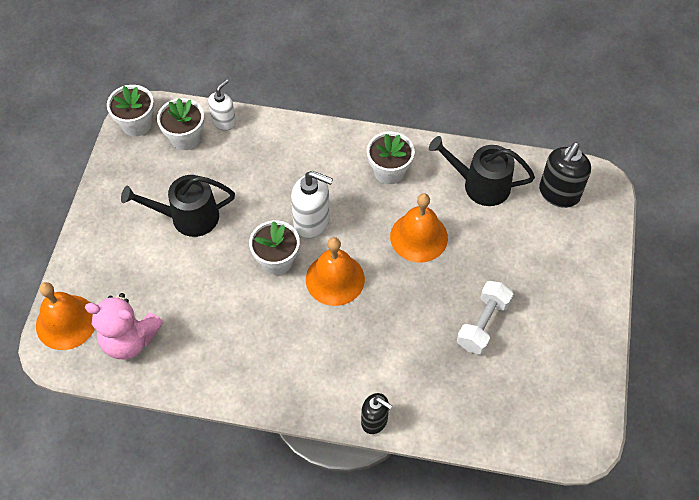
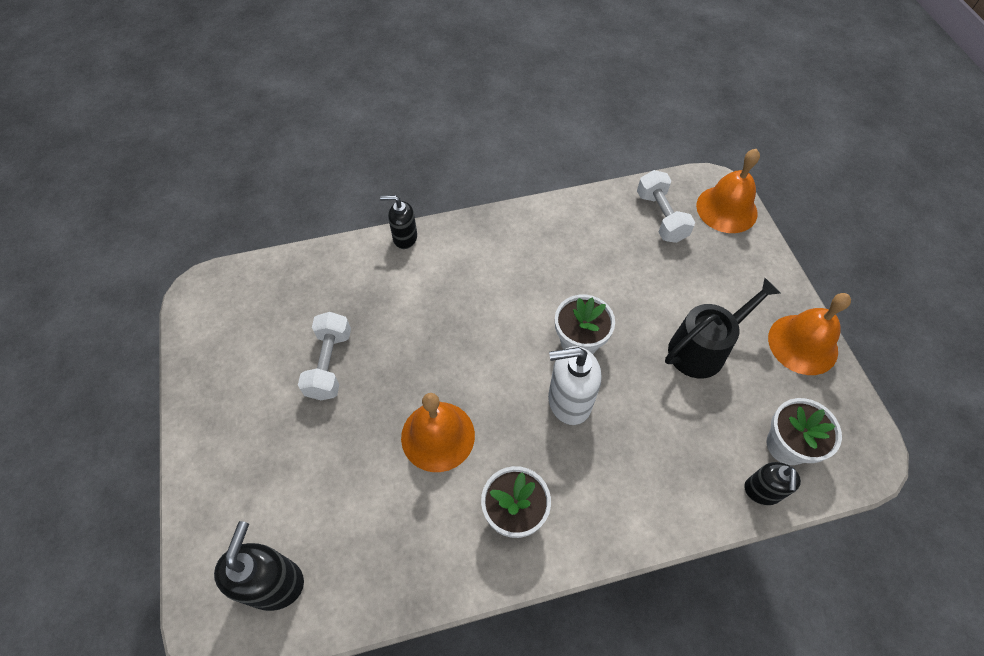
camera: 155 degrees right, 0 degrees up
pink teddy bear [85,293,163,360] -> white dumbbell [637,170,695,243]
white flower pot [107,85,154,136] -> none
white soap dispenser [208,79,236,131] -> black soap dispenser [744,462,801,505]
orange bell [306,237,365,306] -> orange bell moved to [768,293,851,375]
black watering can [429,136,535,206] -> none

